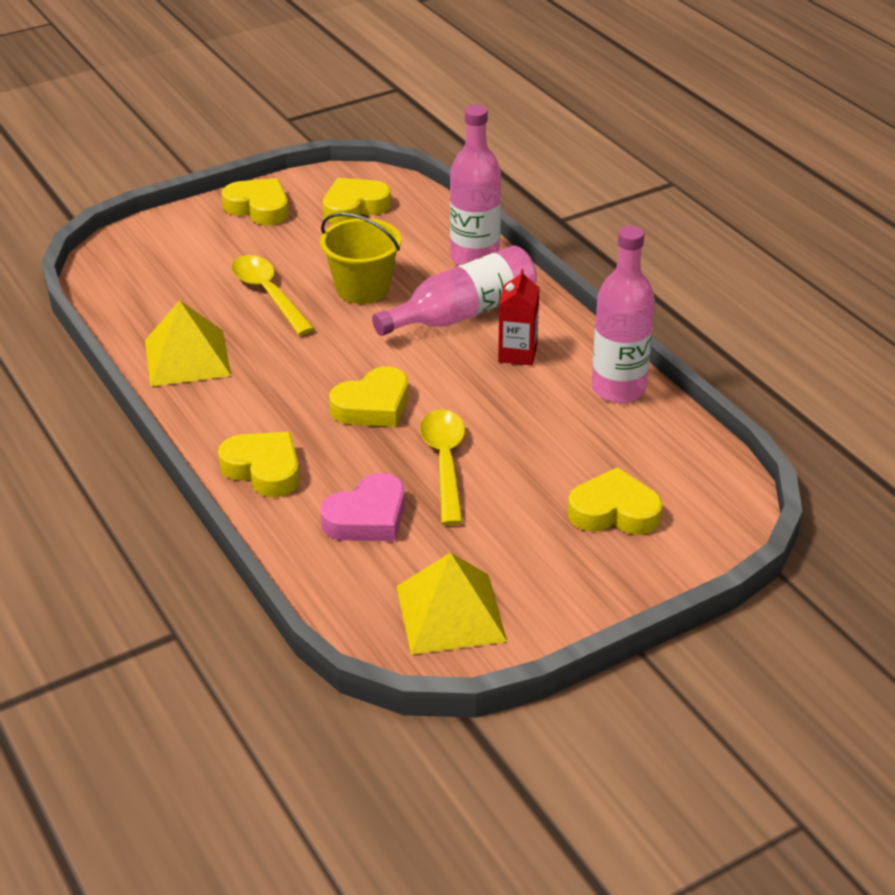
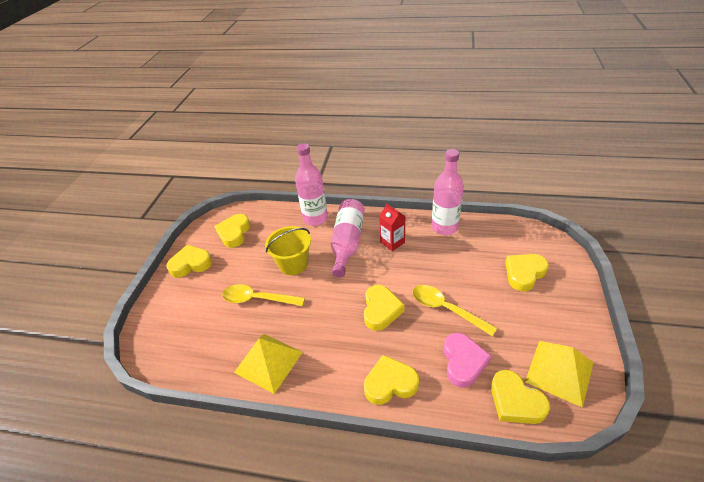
camera: 45 degrees left, 5 degrees up
none -> yellow heart [491,370,550,424]

